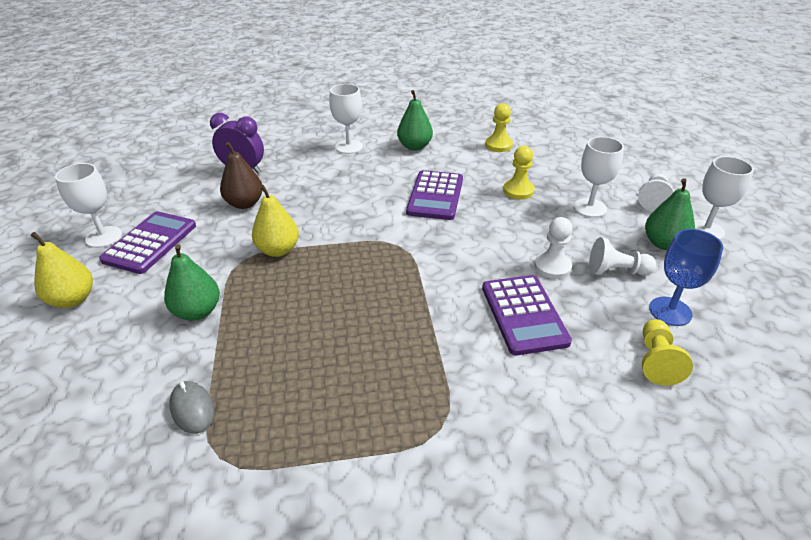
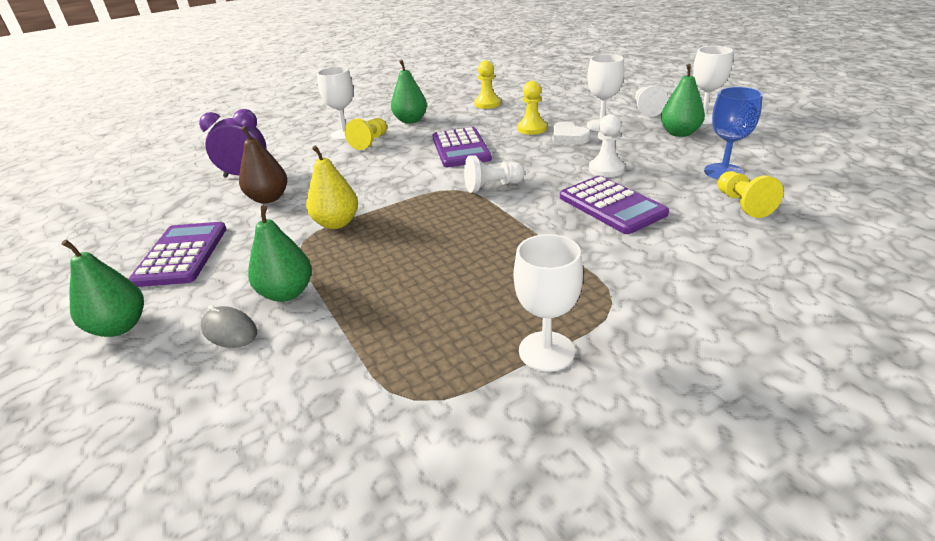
camera: 20 degrees left, 5 degrees down
yellow pear [30,232,93,308] -> green pear [61,240,144,337]
white goblet [55,163,122,248] -> white goblet moved to [514,234,583,372]
grey mouse [169,381,215,434] -> grey mouse moved to [201,305,257,348]
white pawn [589,237,656,276] -> white pawn moved to [464,155,525,193]
none -> yellow pawn [345,118,387,150]
none -> white heart [553,122,590,144]

